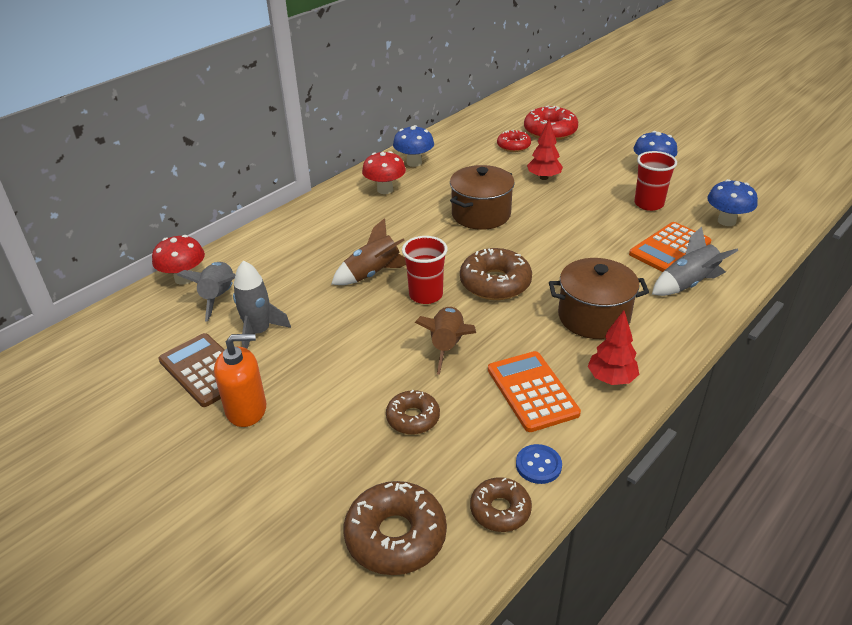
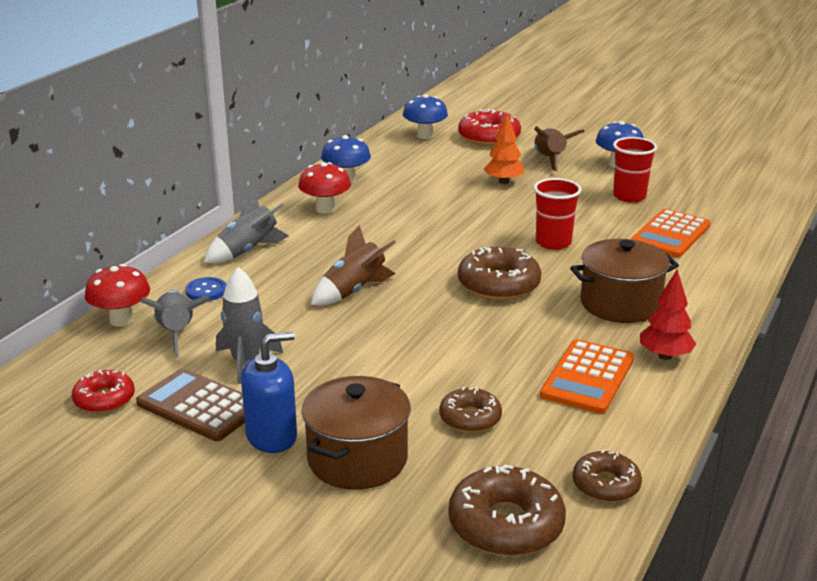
camera: 15 degrees left, 10 degrees down
orange soap dispenser [214,334,266,427] -> blue soap dispenser [241,332,297,453]
red cup [402,236,448,304] -> red cup moved to [534,178,582,250]
brown rocket [414,307,476,375] -> brown rocket moved to [534,126,585,172]
brown pot [450,165,515,230] -> brown pot moved to [301,376,411,490]
orange calculator [488,351,581,432] -> orange calculator turned 120 degrees counterclockwise [540,339,634,414]
red donut [497,129,531,152] -> red donut moved to [72,369,135,413]
blue button [516,444,562,484] -> blue button moved to [185,277,226,301]
red tree [527,120,563,180] -> orange tree [484,113,524,184]
grey rocket [652,227,739,296] -> grey rocket moved to [204,191,289,264]
blue mushroom [707,179,758,226] -> blue mushroom moved to [403,94,448,139]

